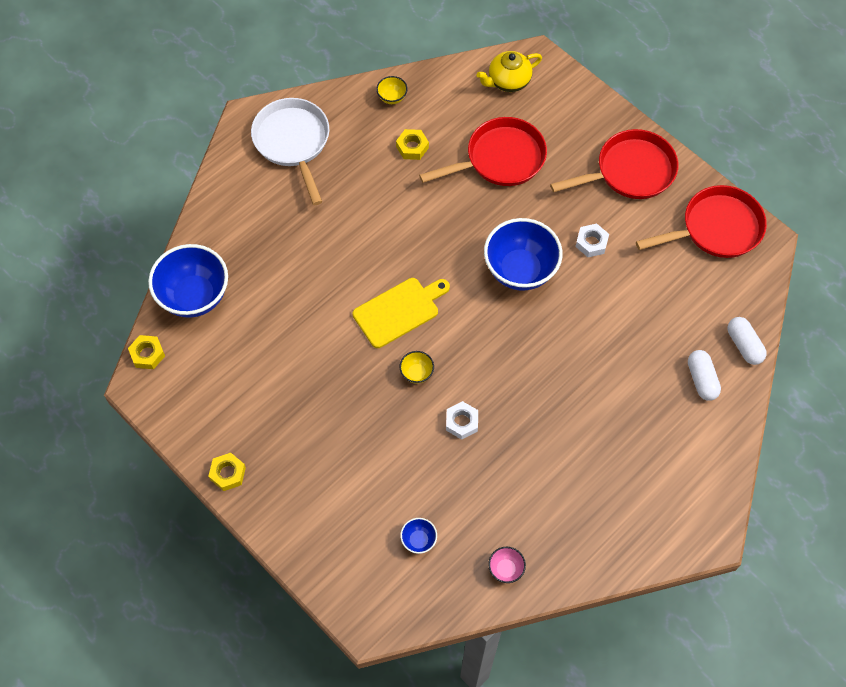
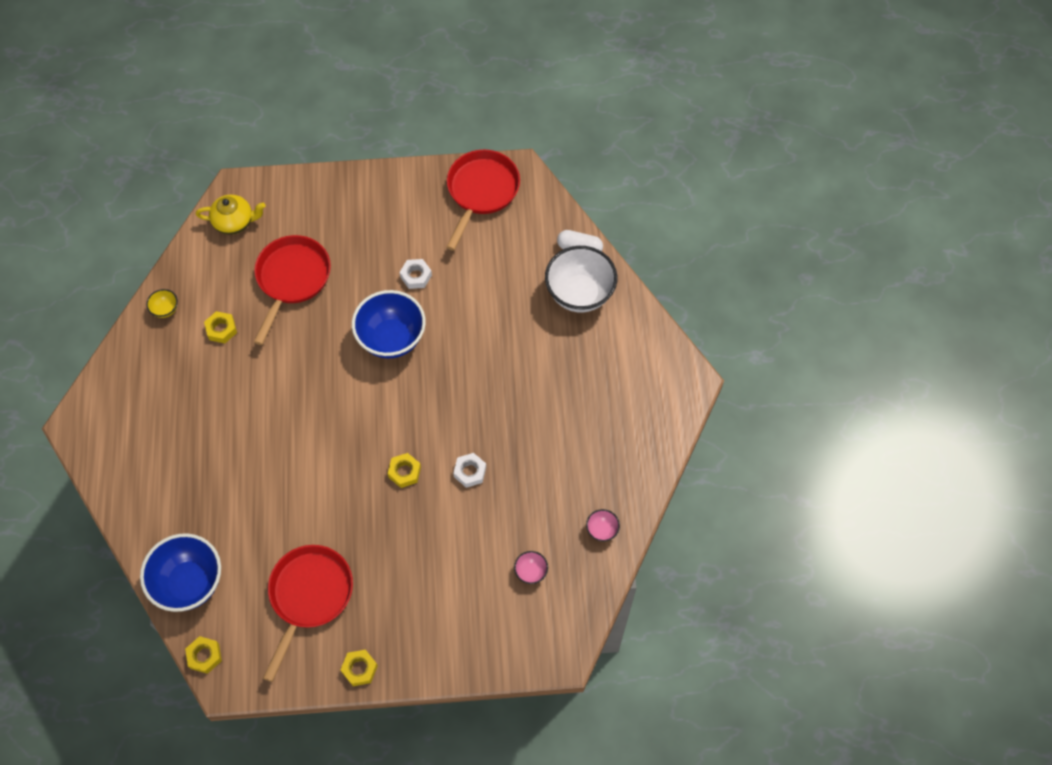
camera: 50 degrees left, 0 degrees up
white pan [251,98,329,205] -> none
yellow cutting board [353,278,450,348] -> none
yellow bowl [399,351,434,384] -> yellow nut [388,453,421,488]
blue bowl [400,518,437,554] -> pink bowl [514,551,548,584]
yellow teapot [477,51,542,92] -> yellow teapot turned 105 degrees counterclockwise [195,195,266,235]
red pan [550,129,679,199] -> red pan moved to [263,545,353,682]
white capsule [688,350,721,401] -> white bowl [545,246,617,313]

